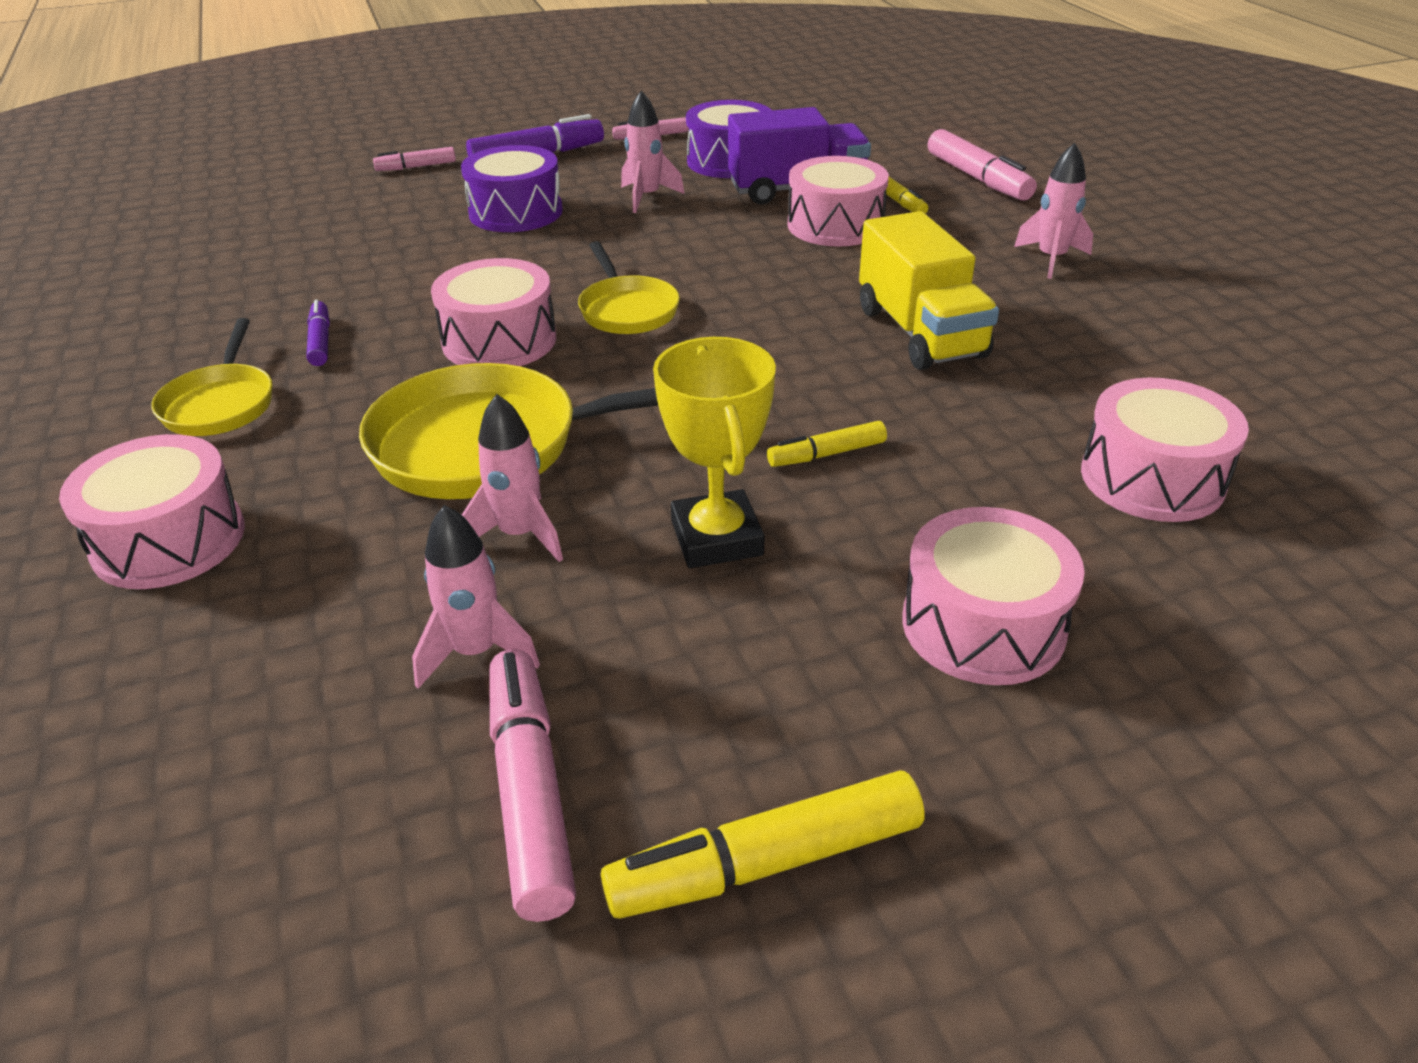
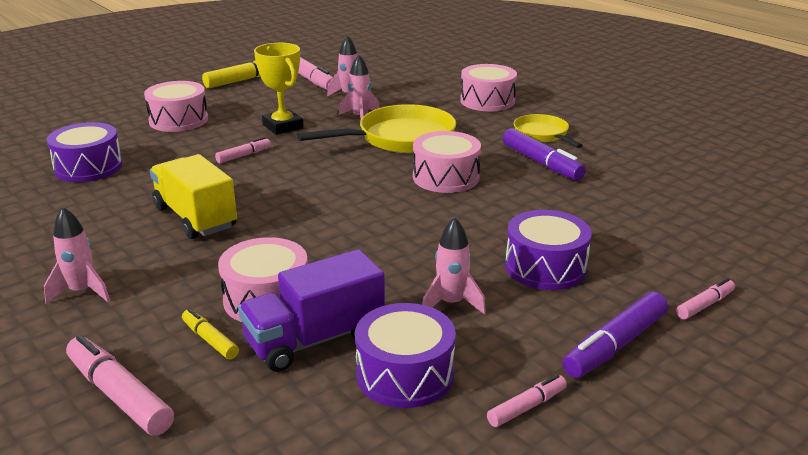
camera: 160 degrees right, 10 degrees down
purple marker [306,300,330,366] -> purple marker [503,128,586,180], size x1.75
yellow pan [578,241,680,334] -> none
yellow marker [767,421,887,467] -> pink marker [215,137,271,163]
pink drum [1081,378,1249,522] -> purple drum [47,122,123,182]

